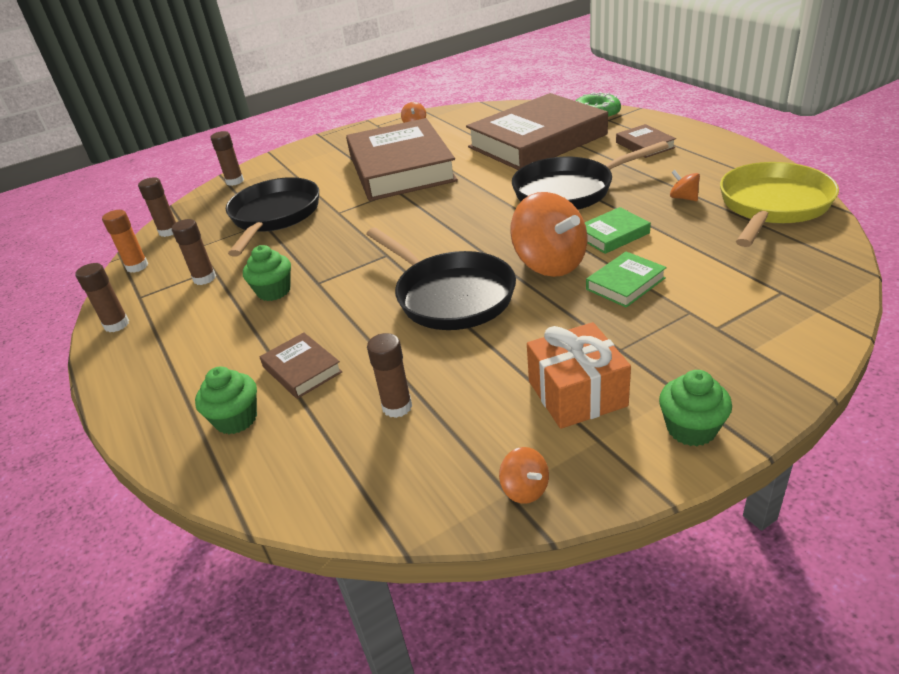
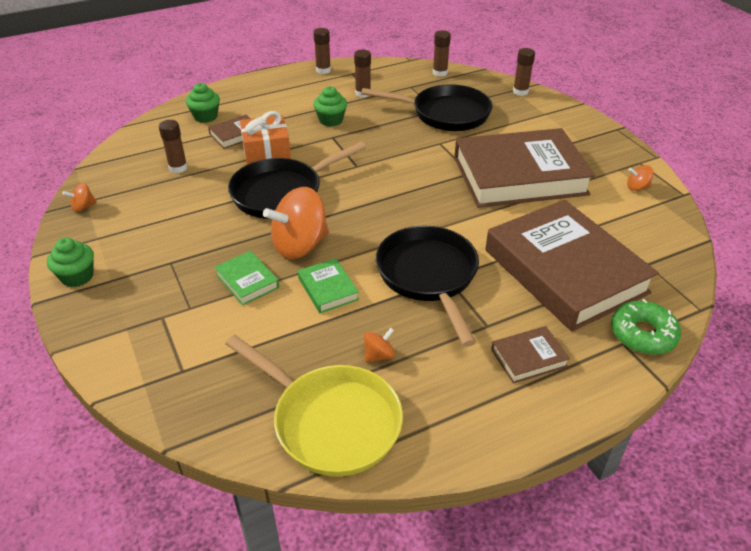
camera: 90 degrees right, 5 degrees up
orange glue stick [102,210,148,273] -> none
orange gift [527,322,631,429] -> orange gift moved to [240,111,291,165]

